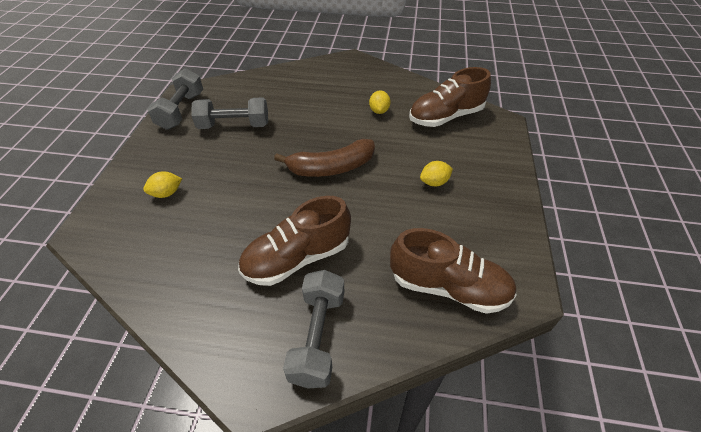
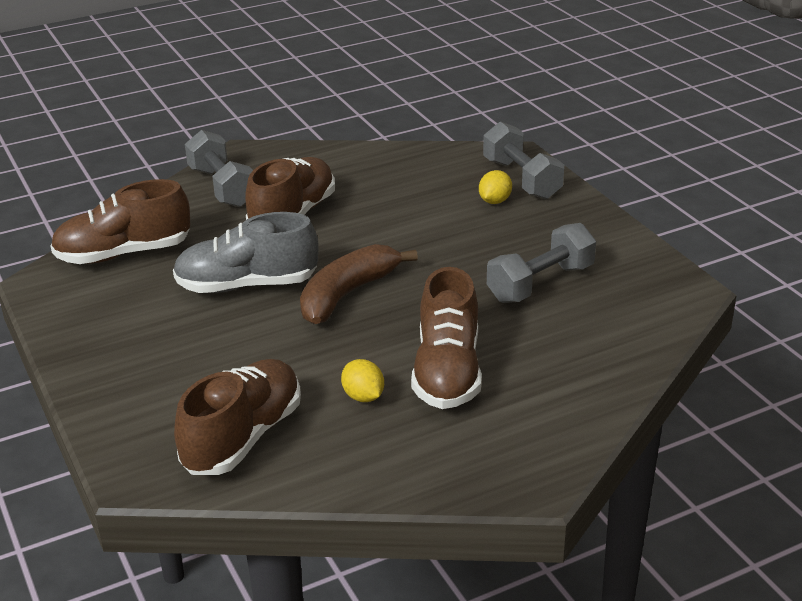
camera: 145 degrees right, 15 degrees down
grey dumbbell [147,68,203,130] -> grey dumbbell moved to [483,121,564,199]
yellow lemon [420,161,453,186] -> none
none -> grey shoe [173,212,319,293]
none -> brown shoe [411,267,482,409]

